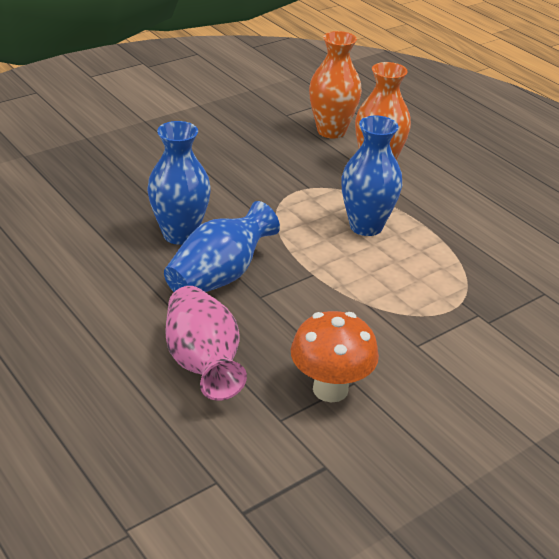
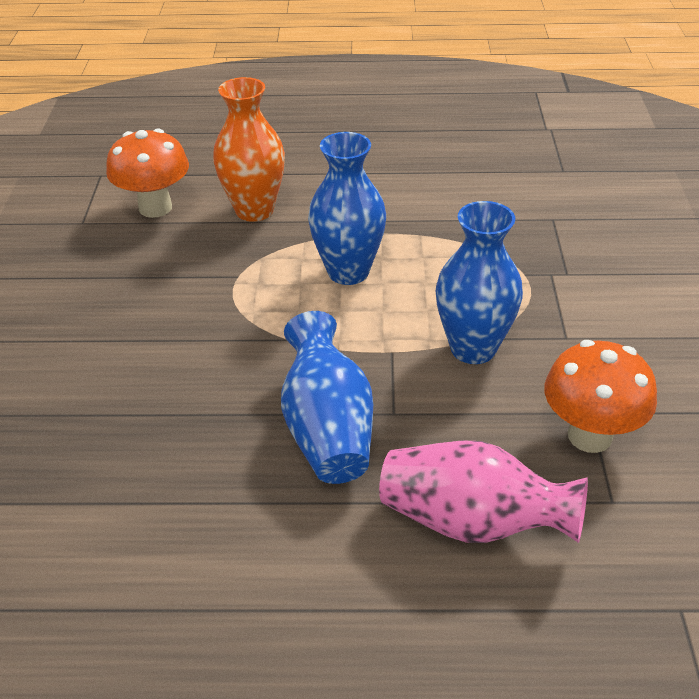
camera: 50 degrees left, 5 degrees up
blue vase [147,121,211,245] -> blue vase moved to [436,201,523,364]
orange vase [309,31,362,139] -> orange mushroom [106,128,189,218]

